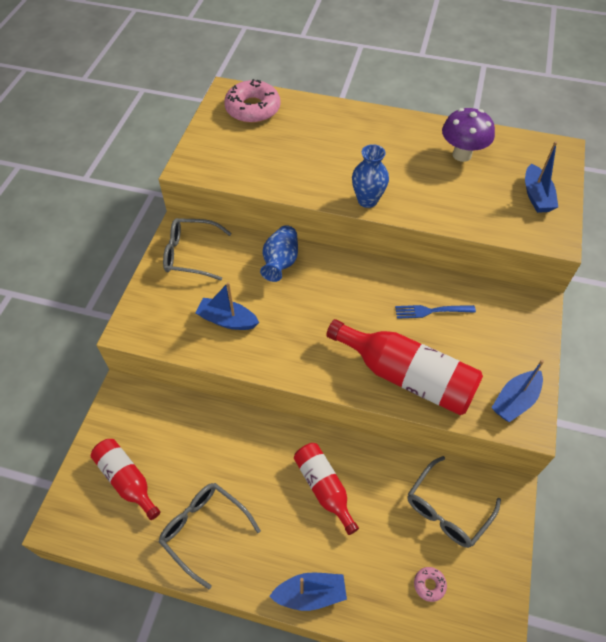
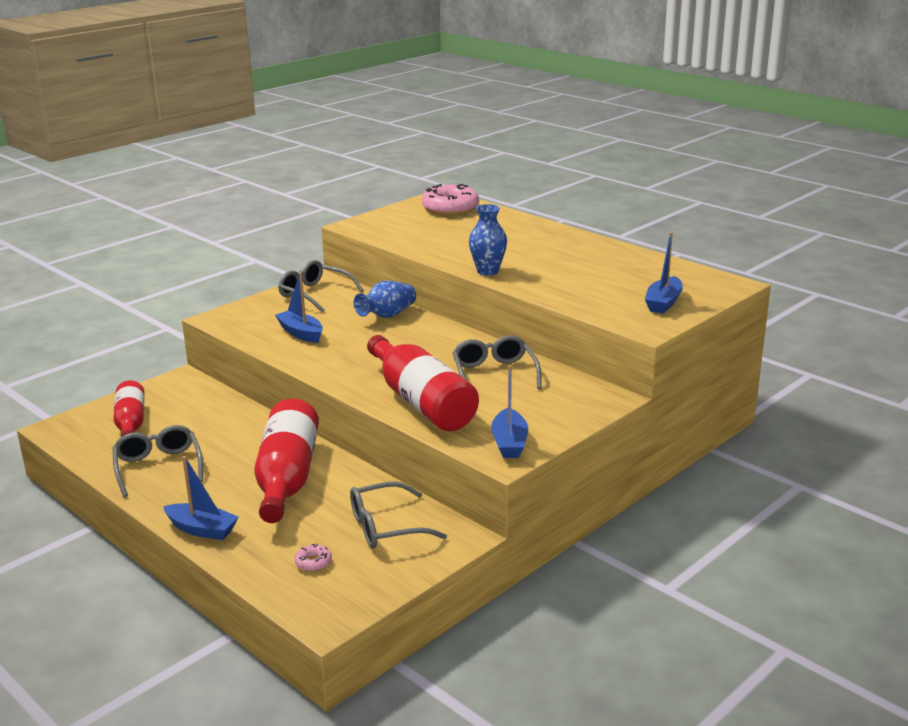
camera: 30 degrees right, 30 degrees down
red bottle [294,443,359,535] -> red bottle [254,399,319,523], size x1.67
blue fork [395,305,476,319] -> grey glasses [452,335,542,389]
purple mushroom [442,108,495,162] -> none
blue boat [491,360,544,422] -> blue boat turned 75 degrees counterclockwise [491,365,528,458]

